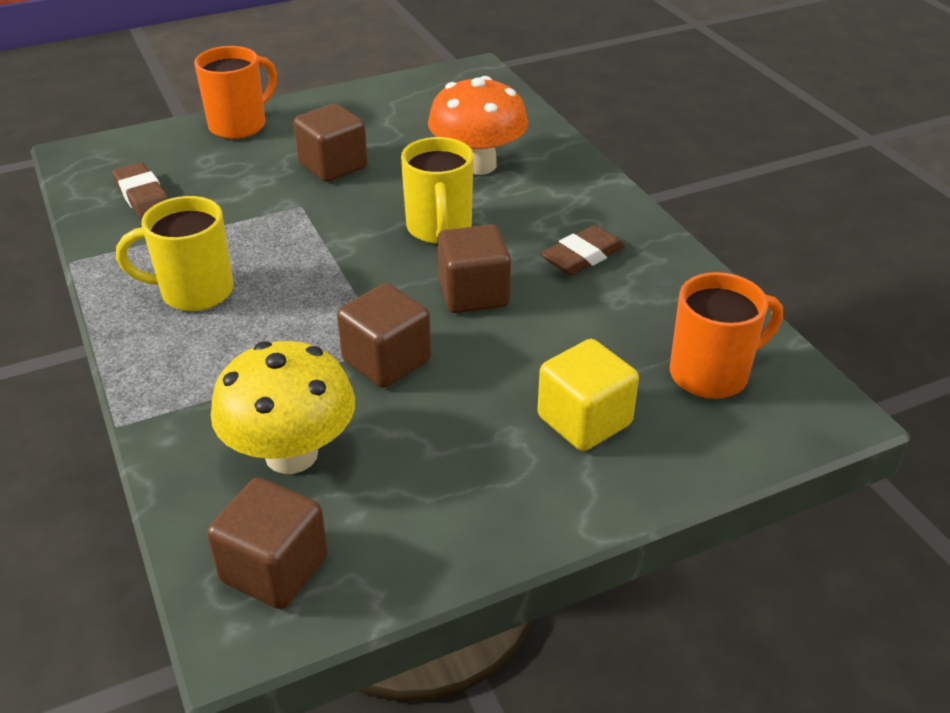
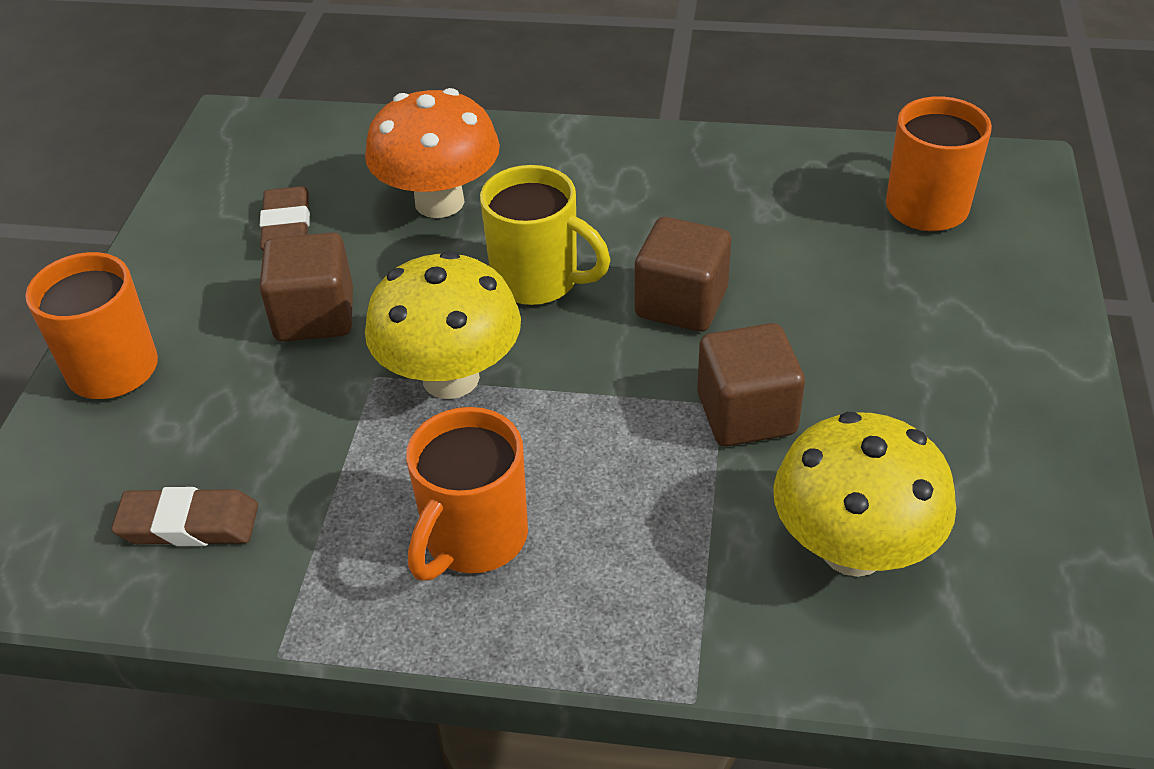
camera: 55 degrees left, 5 degrees up
yellow mug [116,196,234,311] -> orange mug [406,407,528,581]
brown cube [207,477,328,609] -> none
yellow cube [538,339,639,451] -> none
brown eraser [540,225,625,275] -> brown eraser moved to [260,186,310,251]
none -> yellow mushroom [365,251,521,399]

